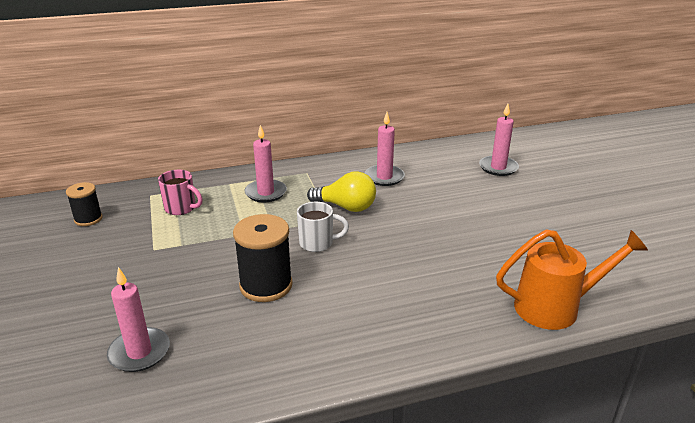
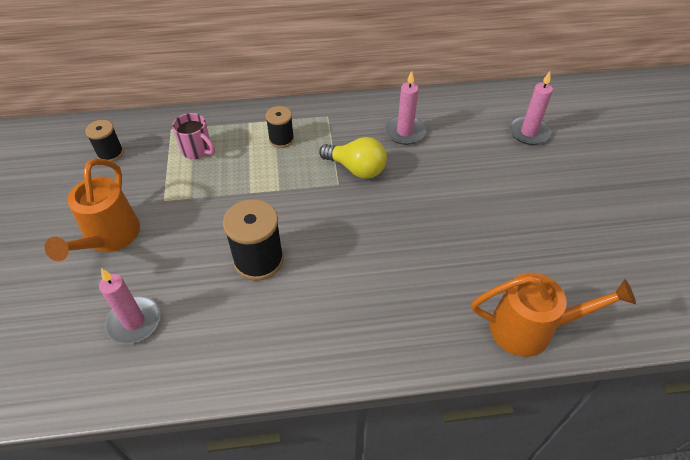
camera: 10 degrees right, 20 degrees up
pink candle [245,125,287,202] -> black spool [265,106,294,148]
white mug [297,202,349,252] -> none
none -> orange watering can [44,159,140,261]

